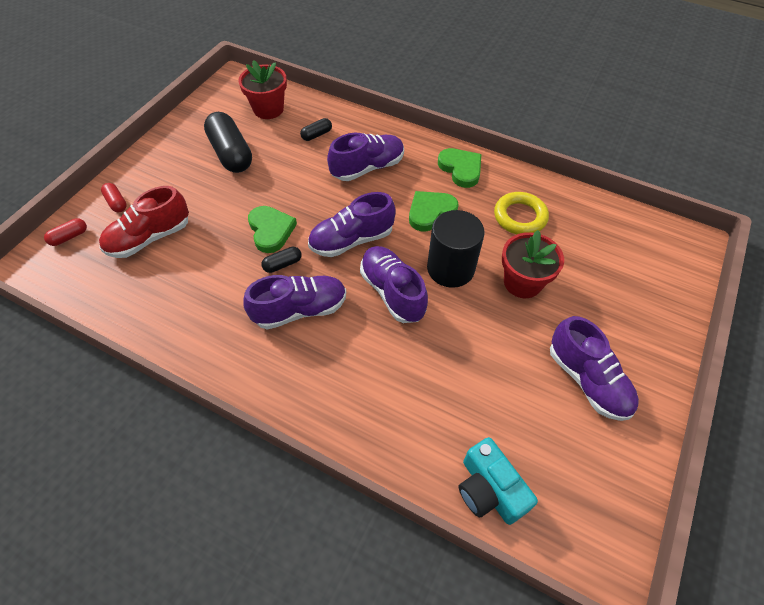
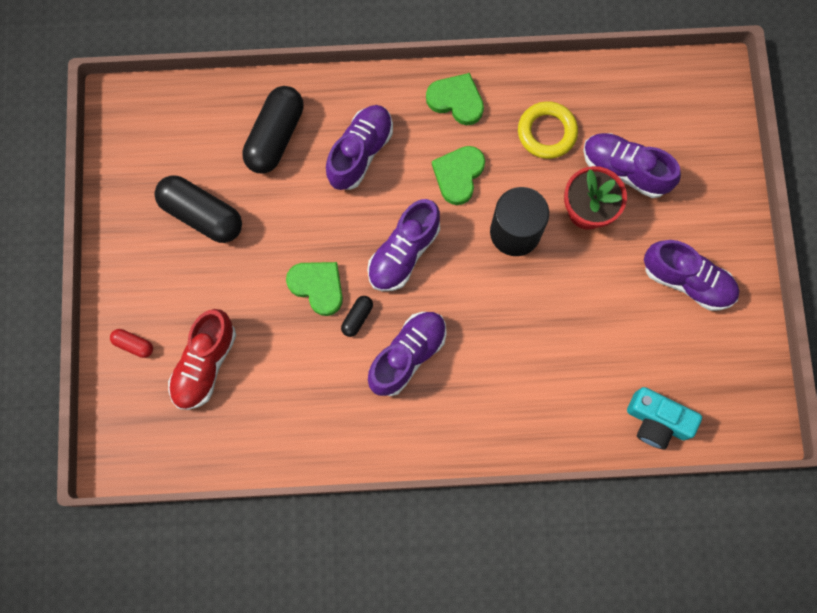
camera: 30 degrees left, 20 degrees up
red capsule [44,218,87,246] -> none
red flower pot [238,60,287,119] -> none
black capsule [300,118,332,141] -> black capsule [242,86,304,174], size x2.16
purple shoe [360,246,428,323] -> purple shoe moved to [583,133,681,198]

